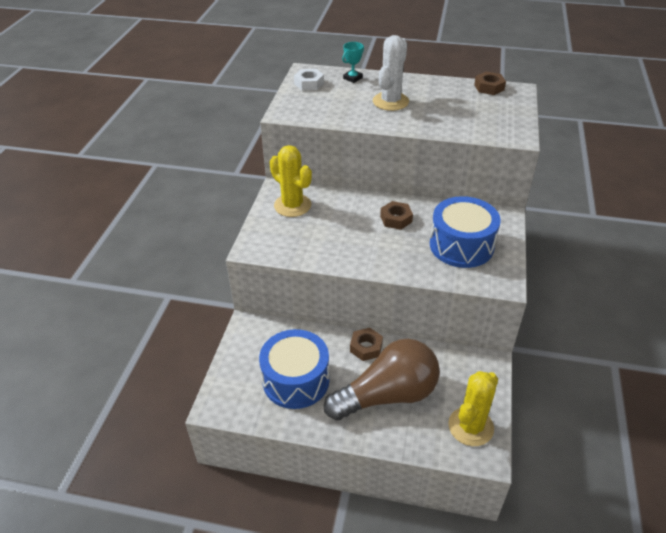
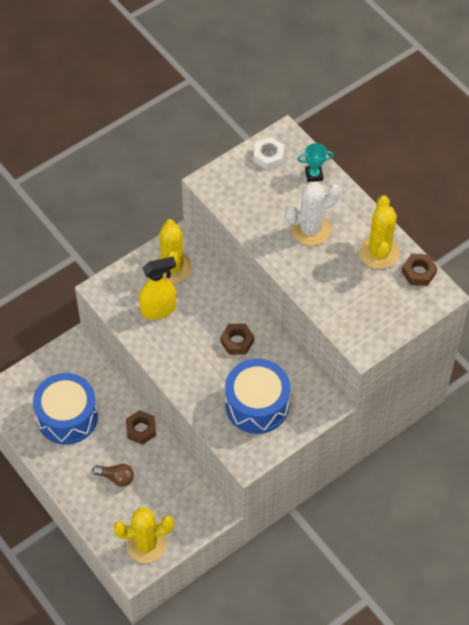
camera: 40 degrees right, 15 degrees up
brown light bulb [324,339,440,420] -> brown light bulb [93,464,134,487], size x0.40
none -> yellow spray bottle [139,257,176,320]
none -> yellow cactus [359,195,400,269]

